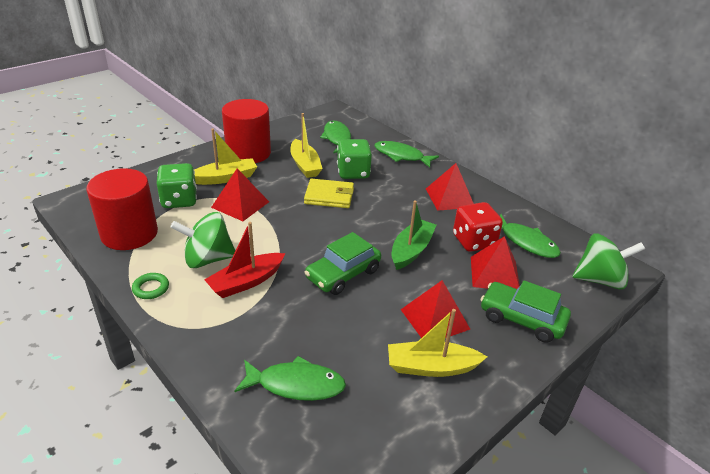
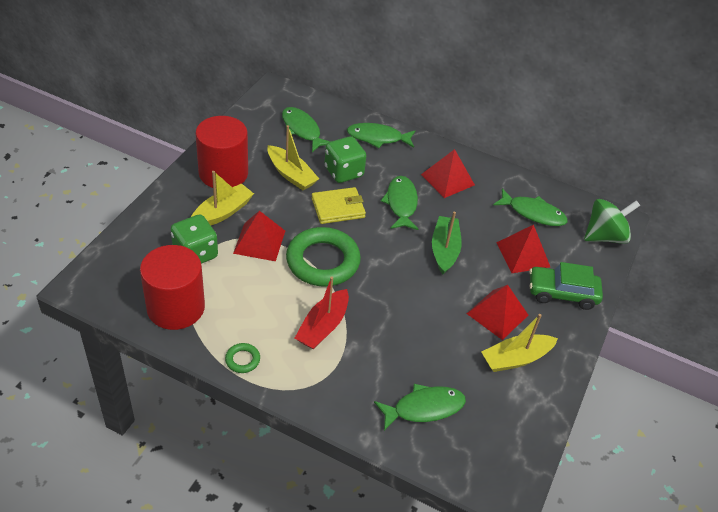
camera: 25 degrees left, 10 degrees up
green spinning top [170,212,236,268] -> none
green car [304,232,381,295] -> none
red dice [453,202,503,252] -> none
none -> green ring [286,227,361,287]
none -> green fish [381,176,418,230]

